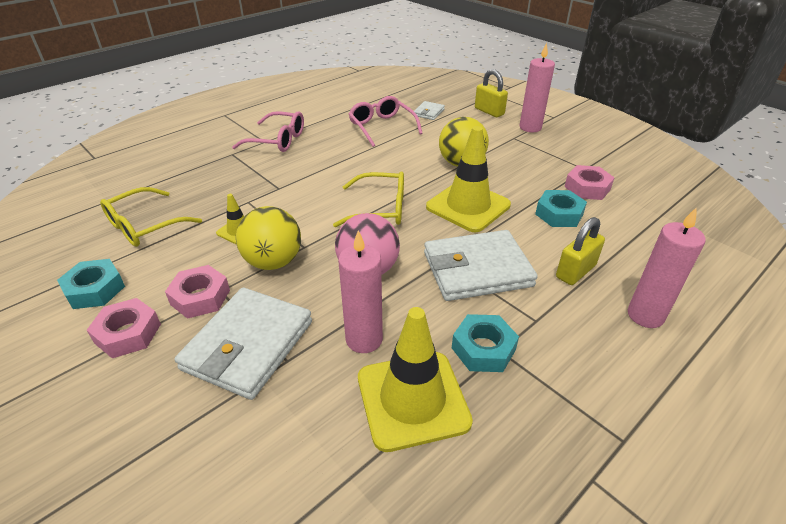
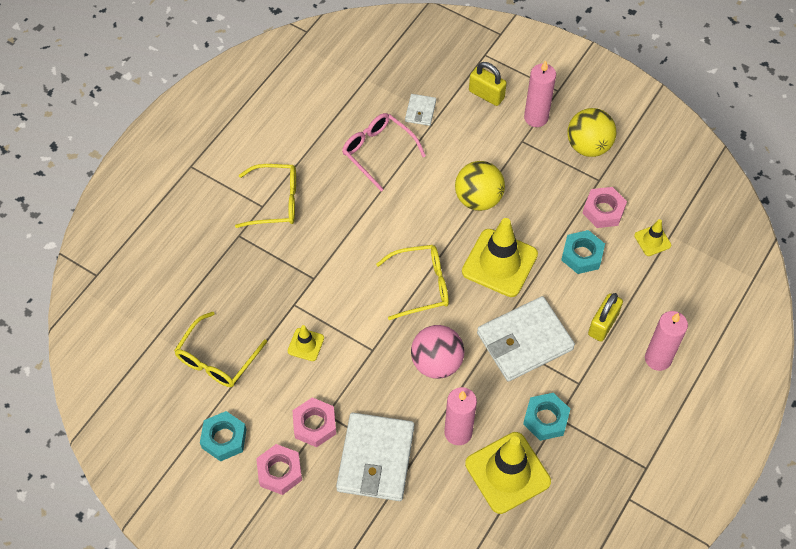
camera: 15 degrees left, 20 degrees up
pink glasses [232,111,304,152] -> yellow glasses [235,164,296,228]
yellow ball [236,206,301,270] -> yellow ball moved to [567,108,617,157]
none -> yellow traffic cone [634,219,671,256]

